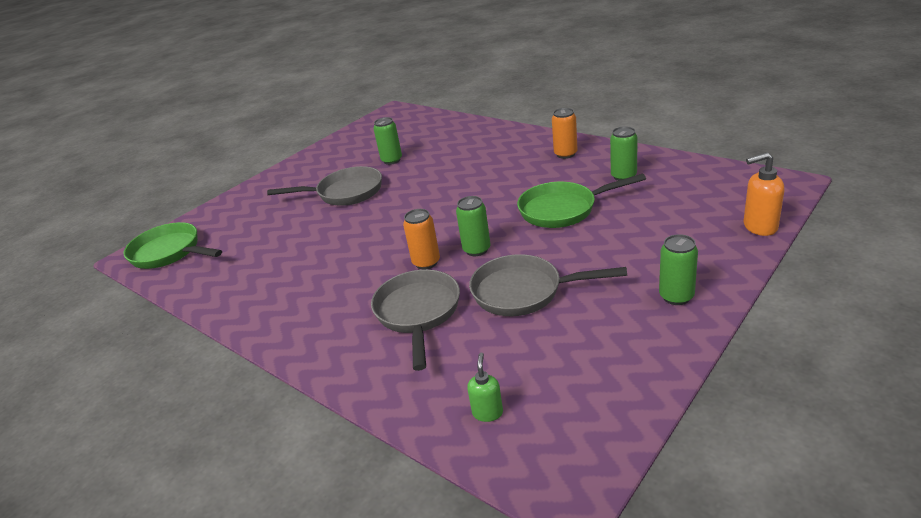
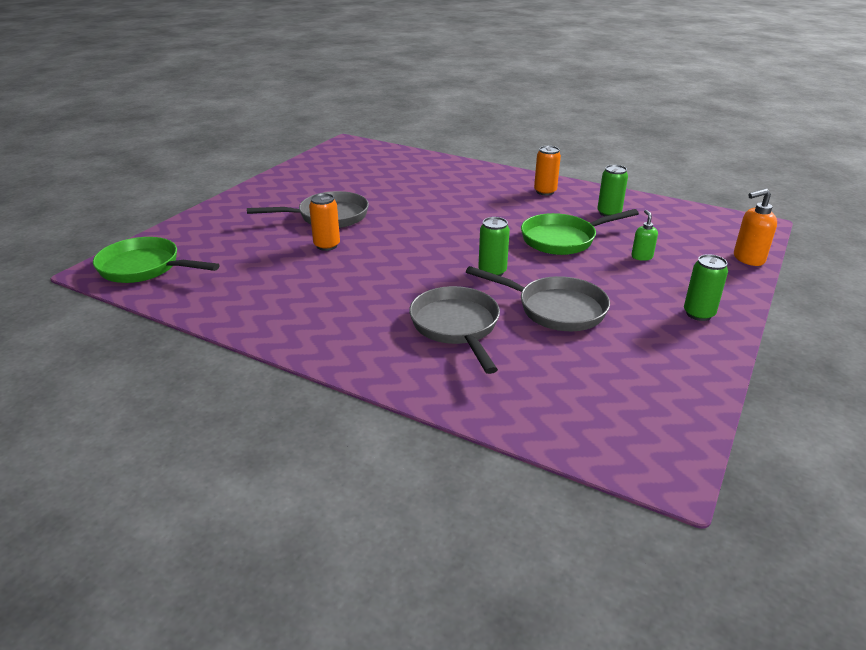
camera: 15 degrees left, 0 degrees up
green can [373,117,402,165] -> none
orange can [403,209,440,270] -> orange can moved to [309,193,340,251]
green soap dispenser [467,353,503,422] -> green soap dispenser moved to [631,210,658,261]
grey pan [469,254,627,316] -> grey pan turned 150 degrees counterclockwise [466,266,610,331]

